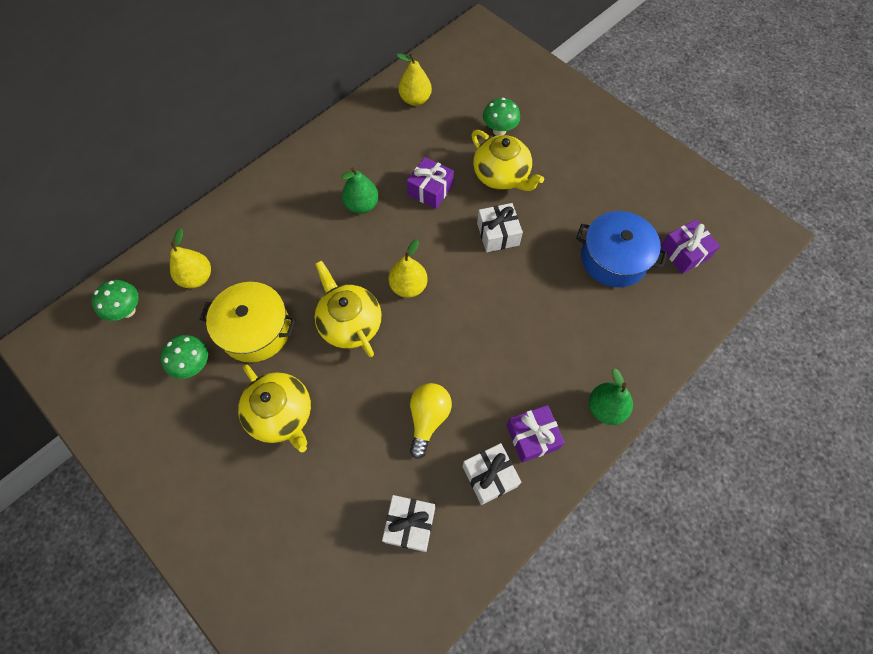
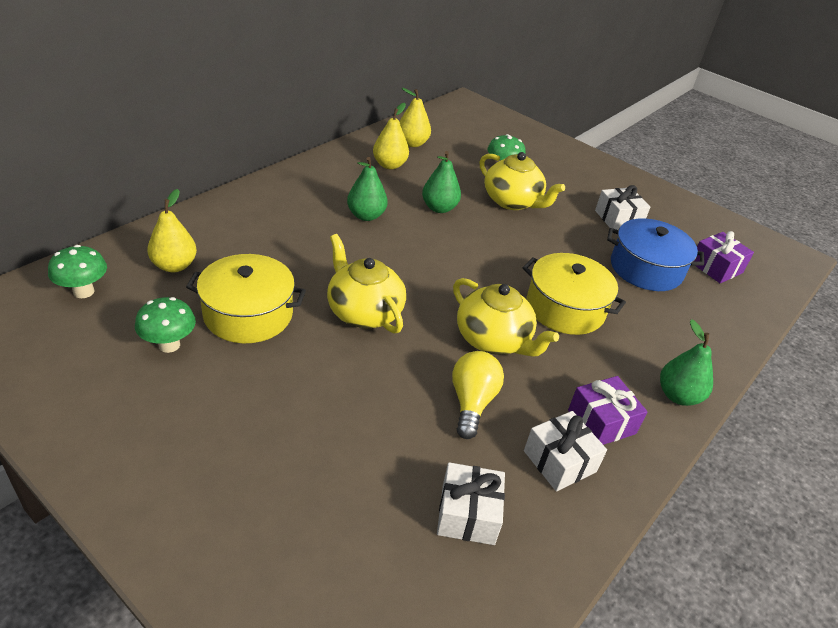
camera: 10 degrees left, 25 degrees down
yellow teapot [238,364,311,453] -> yellow teapot moved to [453,278,559,357]
yellow pear [389,239,428,298] -> yellow pear moved to [373,103,409,169]
purple gift [407,157,454,209] -> green pear [422,151,461,213]
white gift [477,203,523,252] -> white gift moved to [595,185,650,230]
none -> yellow pot [522,253,626,335]

